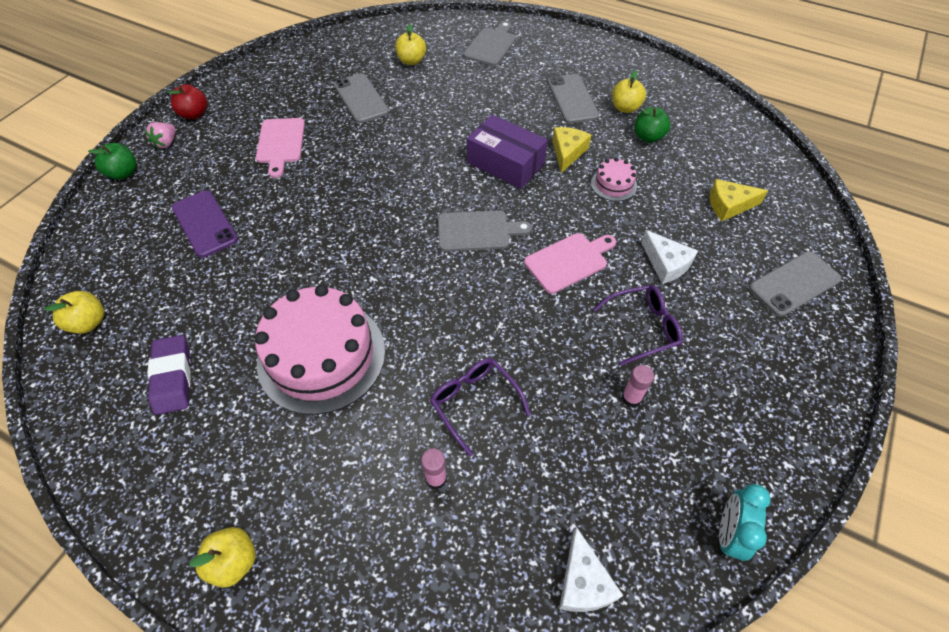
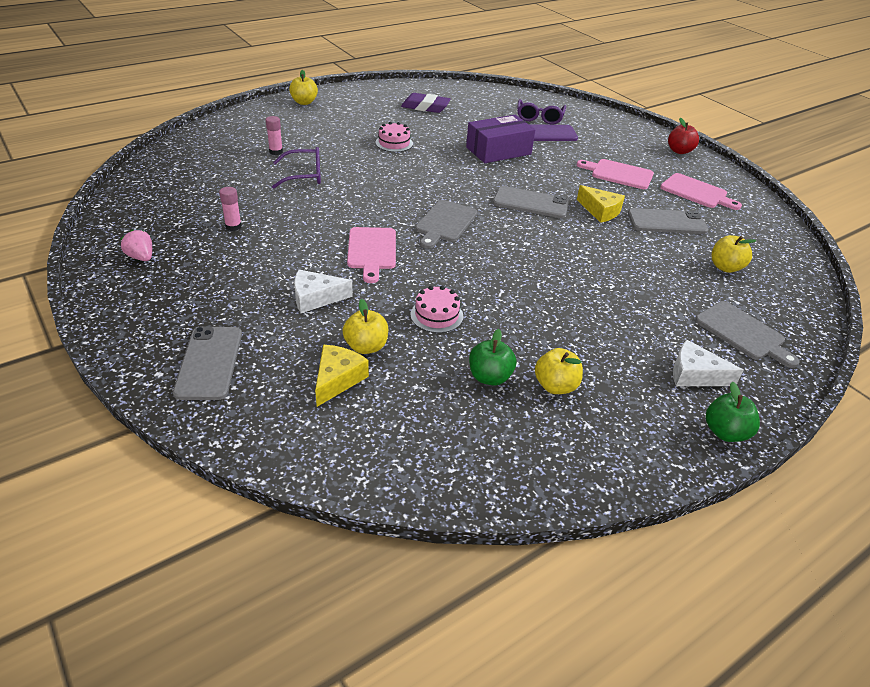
camera: 115 degrees right, 15 degrees down
yellow apple [44,291,104,334] -> yellow apple moved to [343,299,388,354]
green apple [88,143,137,180] -> green apple moved to [706,382,760,442]
pink strawberry [144,122,176,149] -> pink strawberry moved to [121,230,152,261]
pink cake [254,285,385,415] -> pink cake [376,122,413,152], size x0.44
purple box [467,114,548,189] -> purple box moved to [466,115,535,163]
grey phone [548,74,599,123] -> grey phone moved to [493,186,569,218]
yellow cheese [553,127,591,173] -> yellow cheese moved to [577,185,625,223]
white cheese [559,527,623,612] -> white cheese moved to [673,340,744,386]
purple glasses [593,285,683,366] -> purple glasses moved to [517,99,566,124]
turquoise clock [719,484,771,561] -> none
none -> pink cutting board [660,173,742,210]

